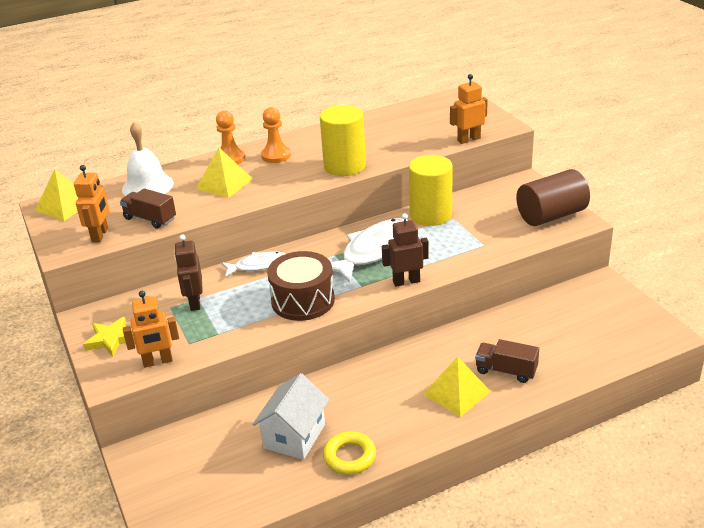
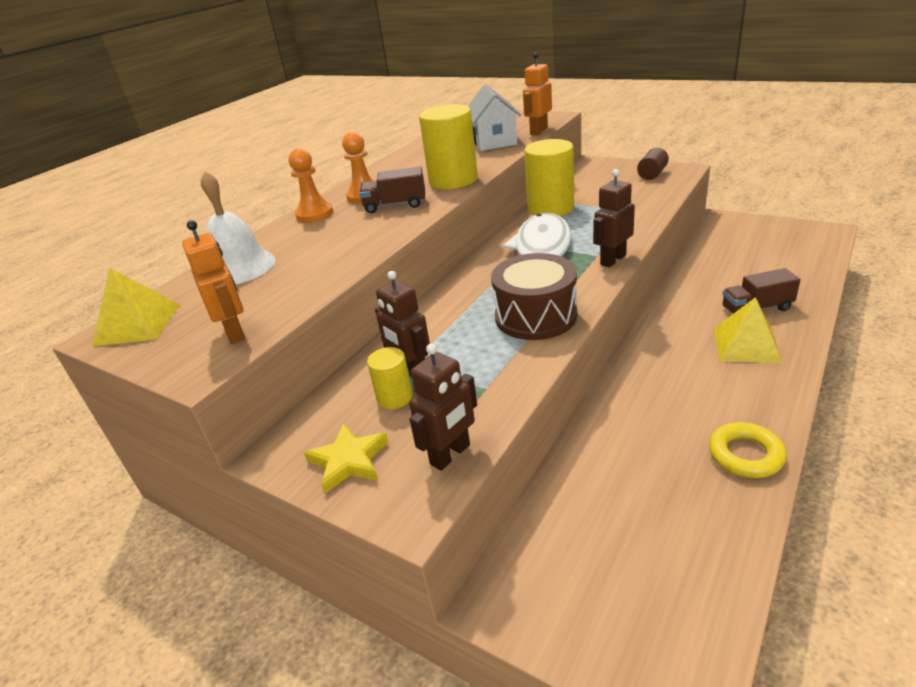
camera: 30 degrees left, 0 degrees up
brown truck [120,188,176,229] -> brown truck moved to [359,166,425,213]
orange robot [123,291,179,368] -> brown robot [409,343,477,471]
yellow pyramid [196,148,253,198] -> none
white fish [222,251,285,277] -> none
white house [252,373,329,460] -> white house moved to [468,84,521,151]
brown cylinder [516,169,590,226] -> brown cylinder [637,148,669,180], size x0.52
none -> yellow cylinder [367,347,413,409]

